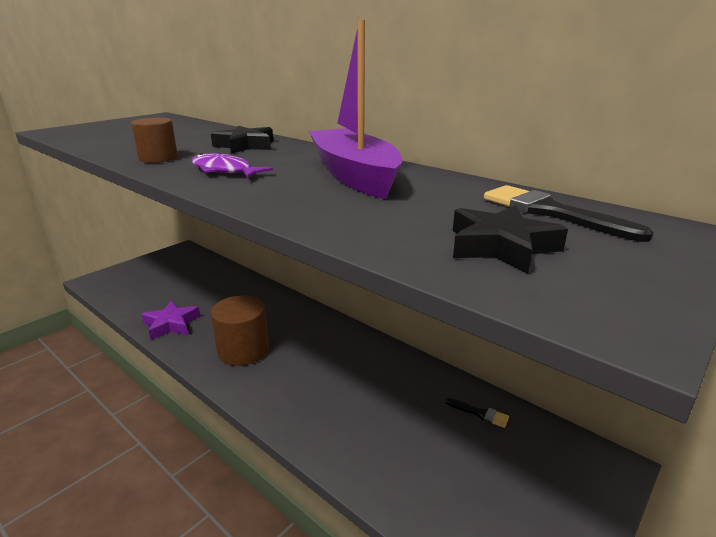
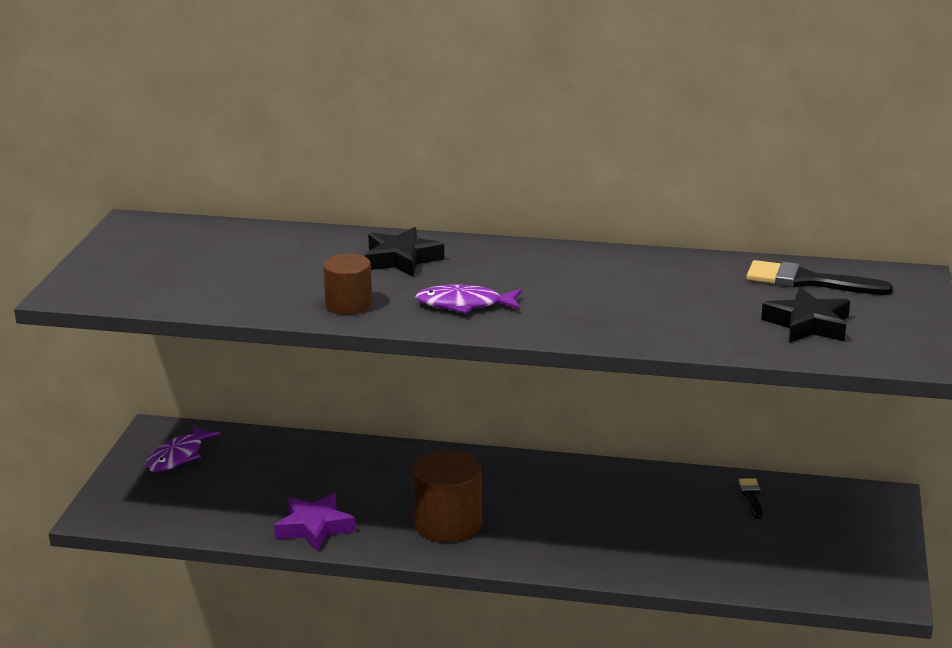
camera: 30 degrees left, 0 degrees up
purple boat [309,20,402,199] -> none
black brush [446,398,509,428] -> black brush turned 90 degrees counterclockwise [739,478,763,519]
none -> purple fish [145,425,220,472]

